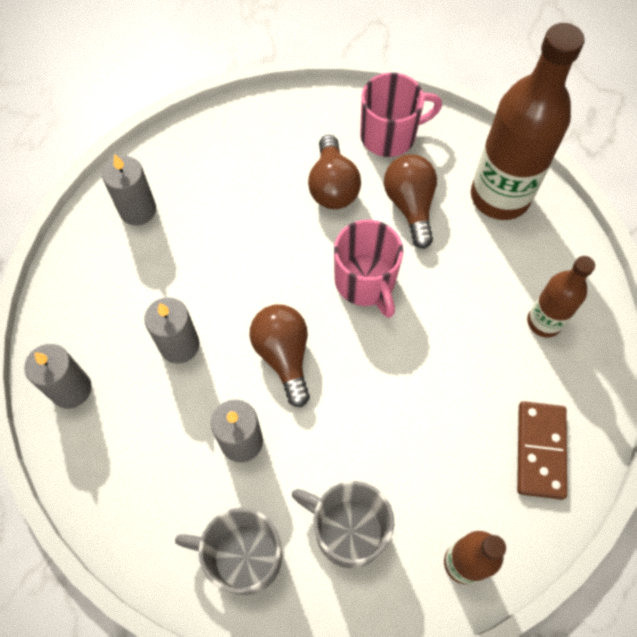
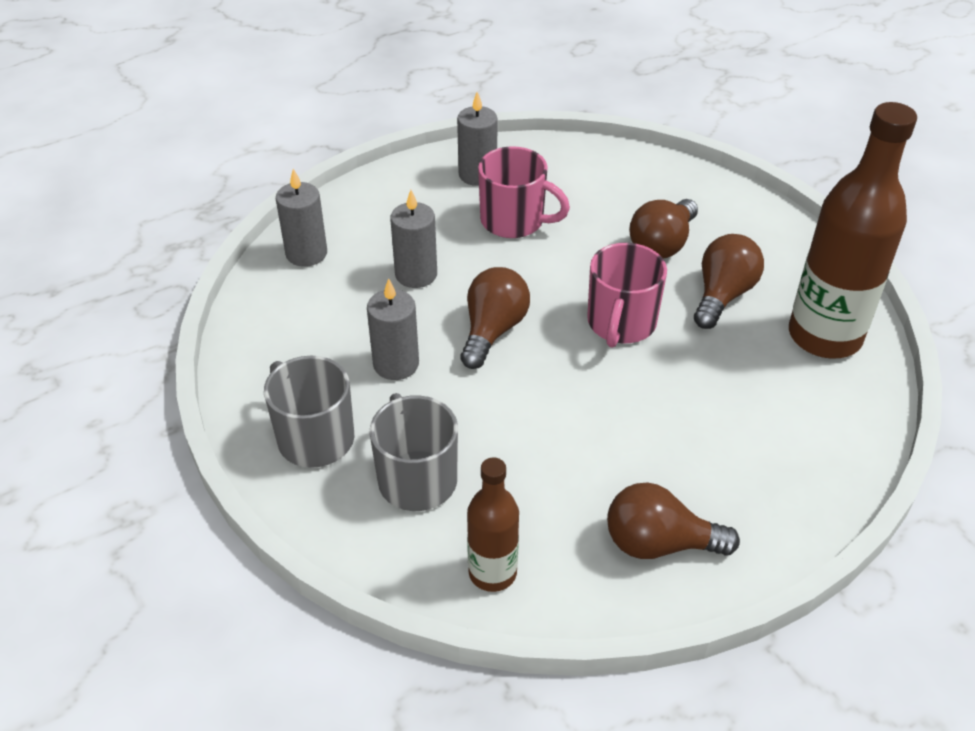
camera: 40 degrees right, 20 degrees down
pink mug [360,73,442,157] -> pink mug moved to [478,146,570,238]
brown domino [517,401,567,500] -> brown light bulb [607,482,740,559]
brown bottle [527,256,595,337] -> none

